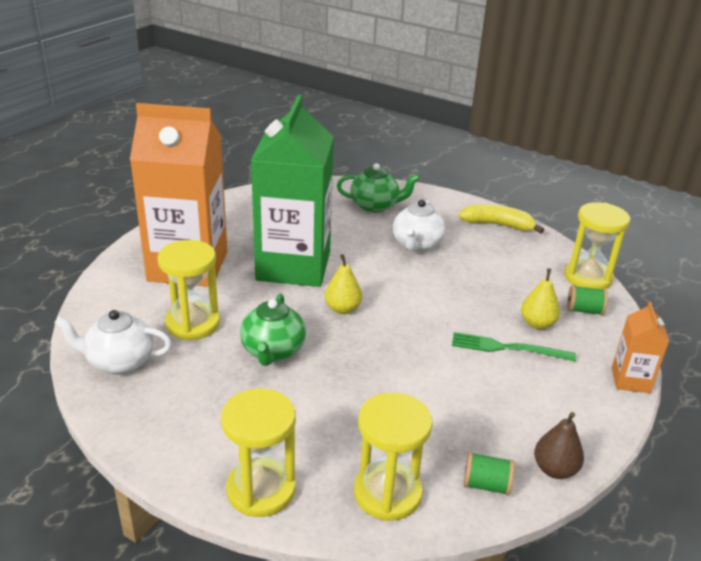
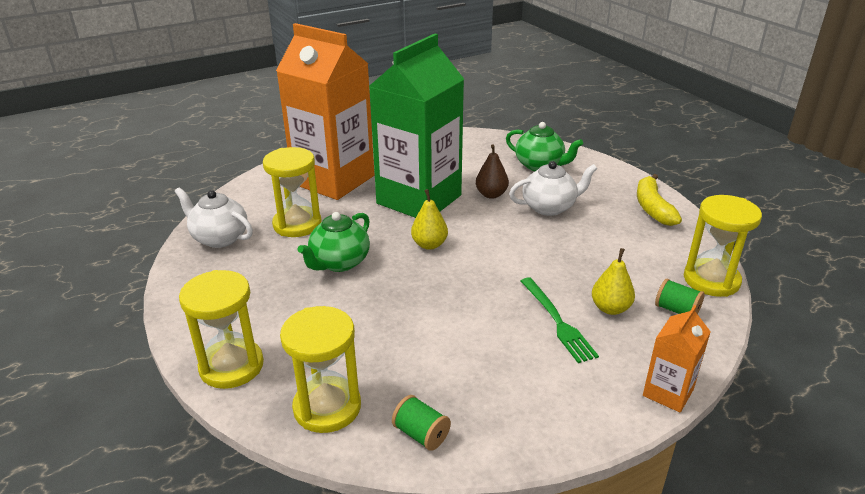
camera: 30 degrees right, 0 degrees up
white teapot [393,199,446,252] -> white teapot turned 150 degrees counterclockwise [509,161,597,216]
green fork [452,332,576,361] -> green fork turned 150 degrees counterclockwise [521,277,599,363]
yellow banana [459,204,544,233] -> yellow banana turned 135 degrees counterclockwise [637,174,682,226]
brown pear [534,412,584,479] -> brown pear moved to [476,144,509,199]

